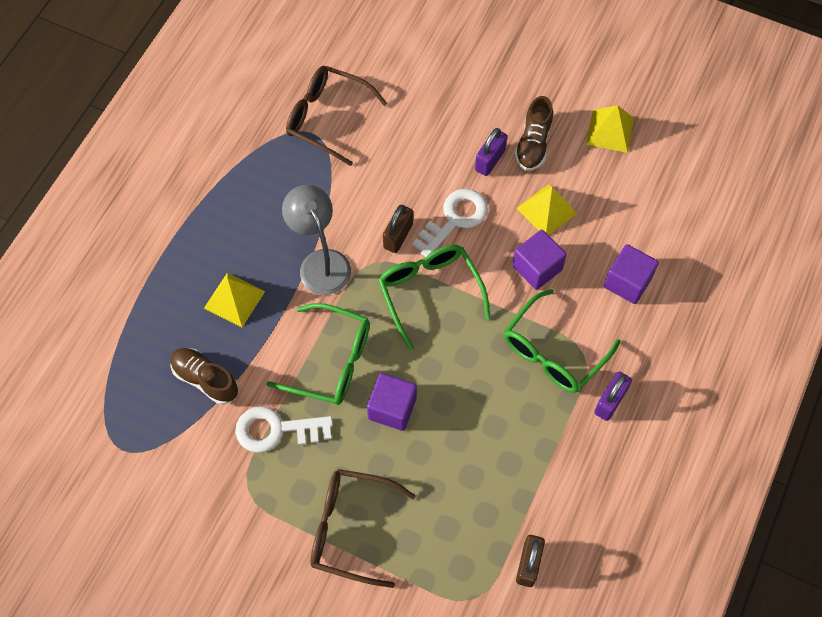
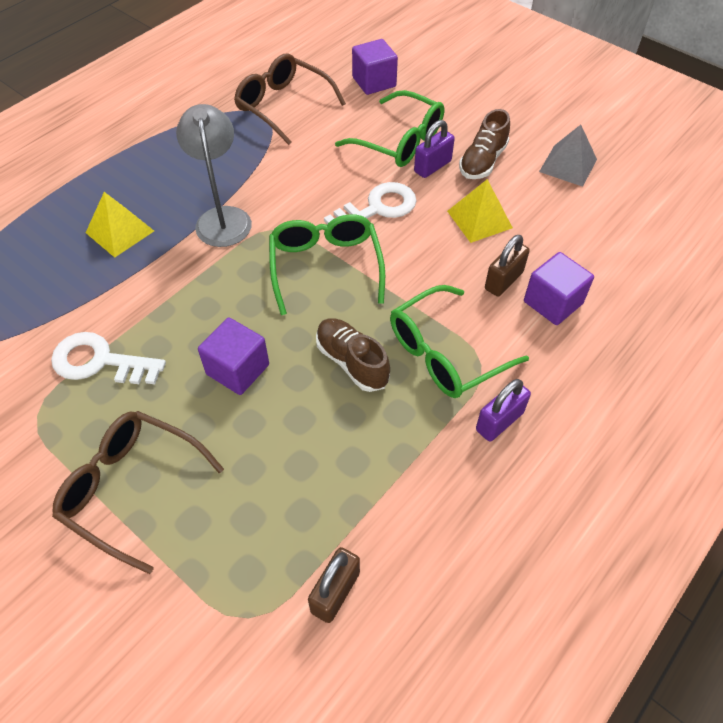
camera: 15 degrees right, 10 degrees down
brown shoe [170,348,239,405] -> brown shoe moved to [316,318,390,392]
green glasses [266,303,370,405] -> green glasses moved to [335,90,444,167]
brown padlock [383,205,413,253] -> brown padlock moved to [485,235,530,297]
purple cube [512,230,567,290] -> purple cube moved to [352,39,398,95]
yellow pyramid [586,105,634,153] -> grey pyramid [539,125,597,187]

